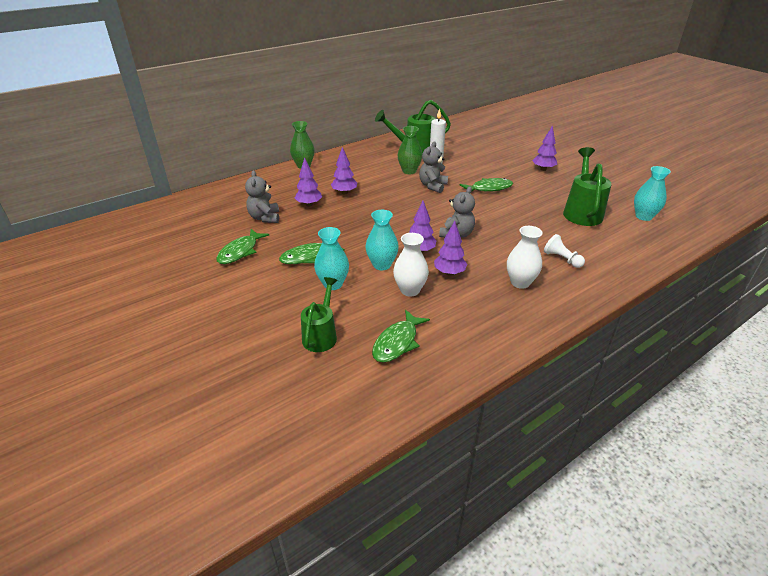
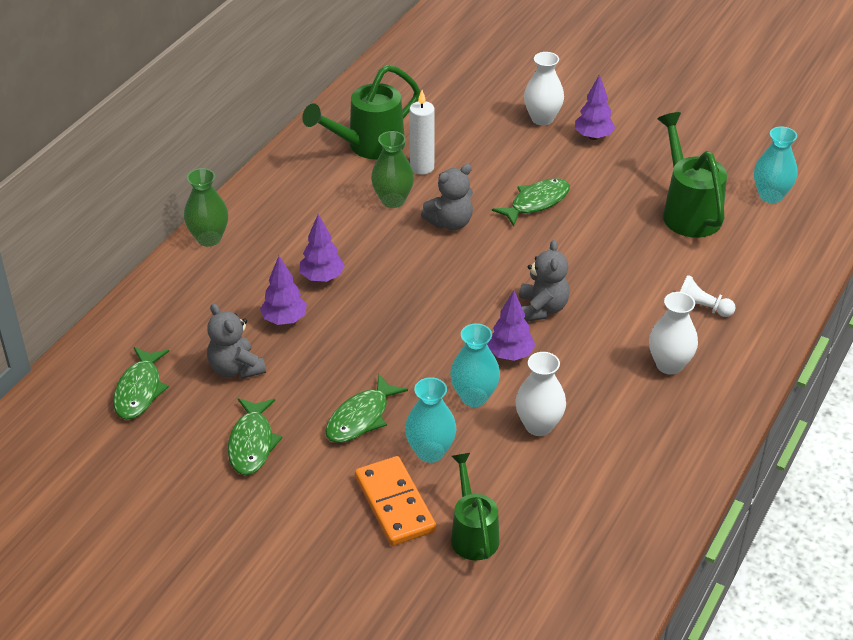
camera: 25 degrees left, 5 degrees up
green fish [372,310,430,363] -> green fish moved to [113,347,169,420]
grey teddy bear [419,141,448,193] -> grey teddy bear turned 120 degrees counterclockwise [421,164,473,230]
purple tree [434,221,468,276] -> none
none -> orange domino [355,456,436,546]
none -> white vase [524,52,564,126]

